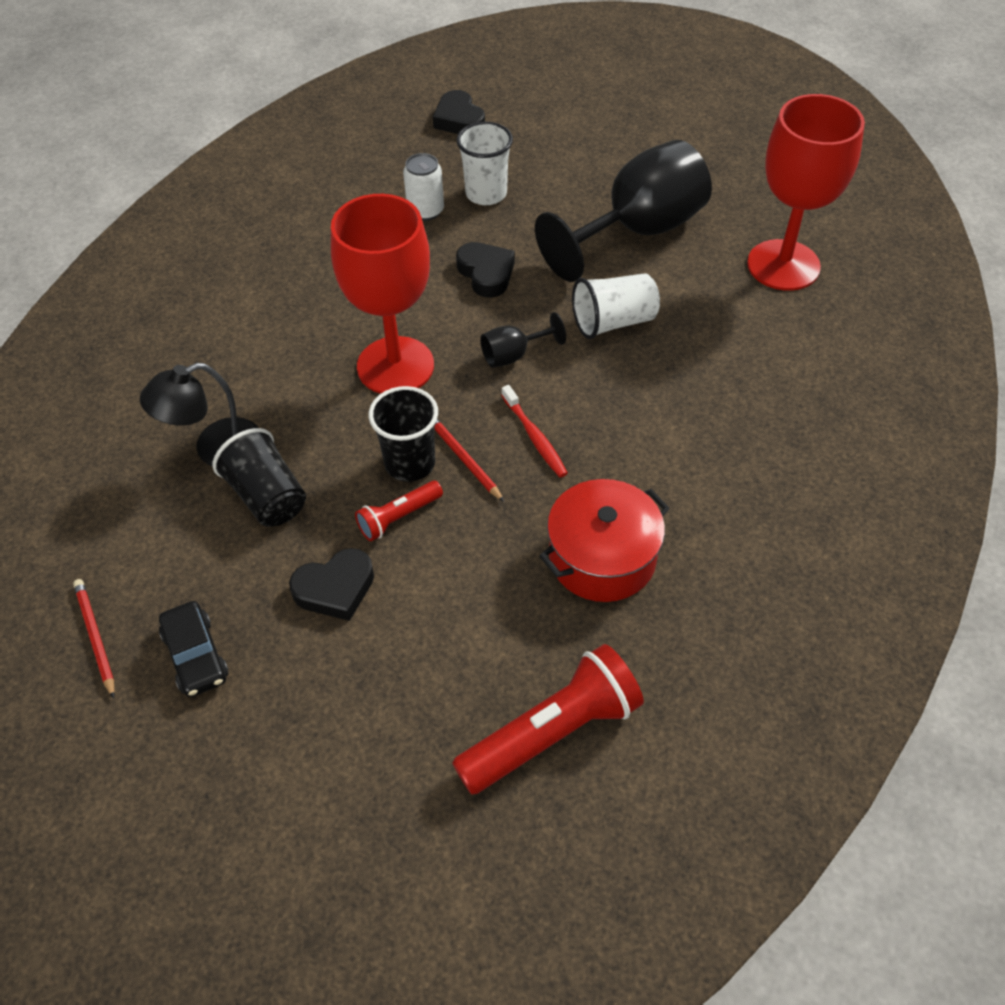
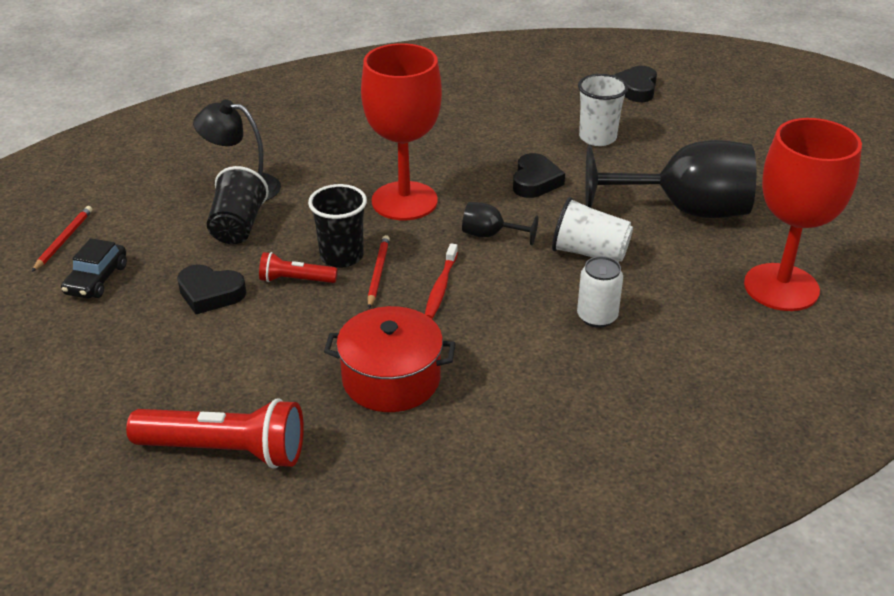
camera: 40 degrees right, 15 degrees down
white can [403,153,444,221] -> white can moved to [577,256,623,328]

